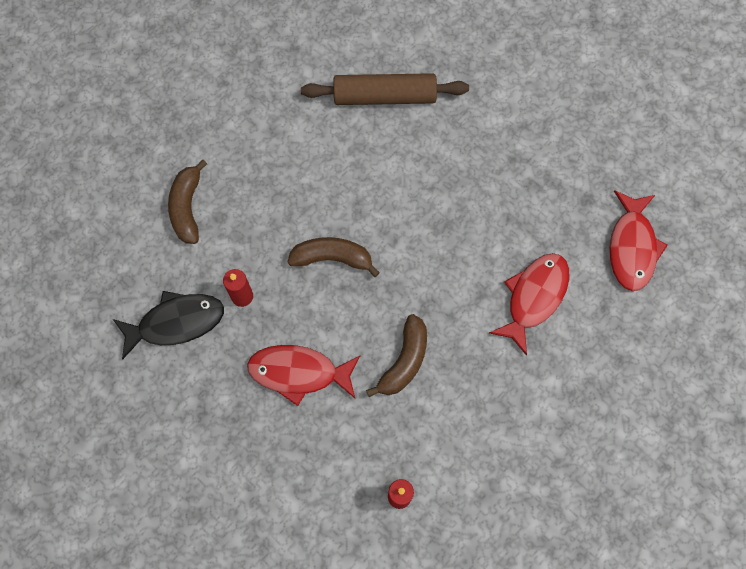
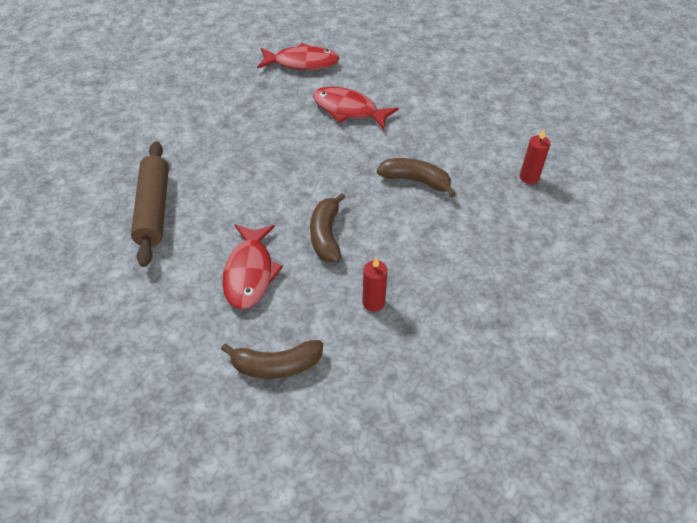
camera: 95 degrees left, 20 degrees down
black fish [113,291,224,360] -> none
red fish [247,345,360,406] -> red fish moved to [222,224,283,309]

